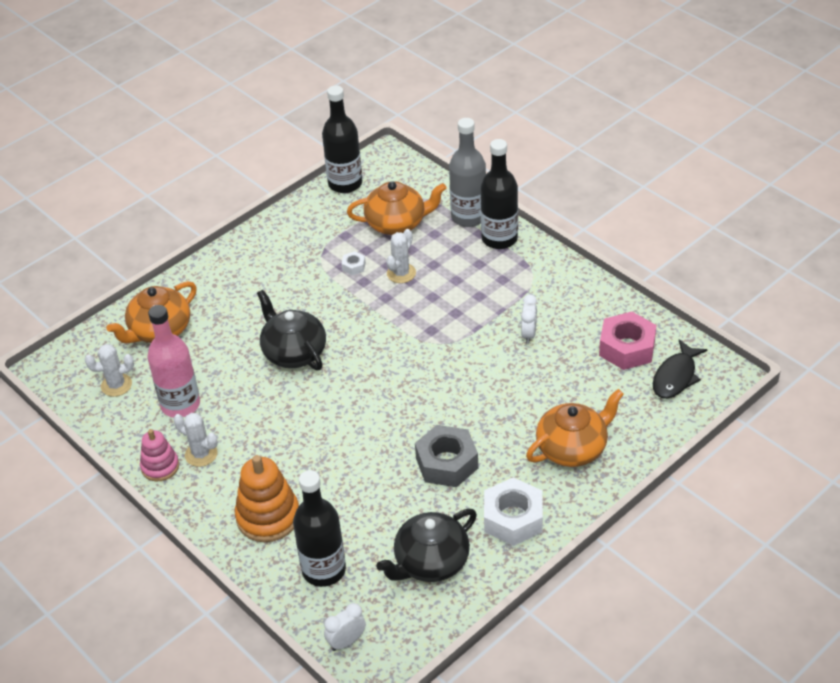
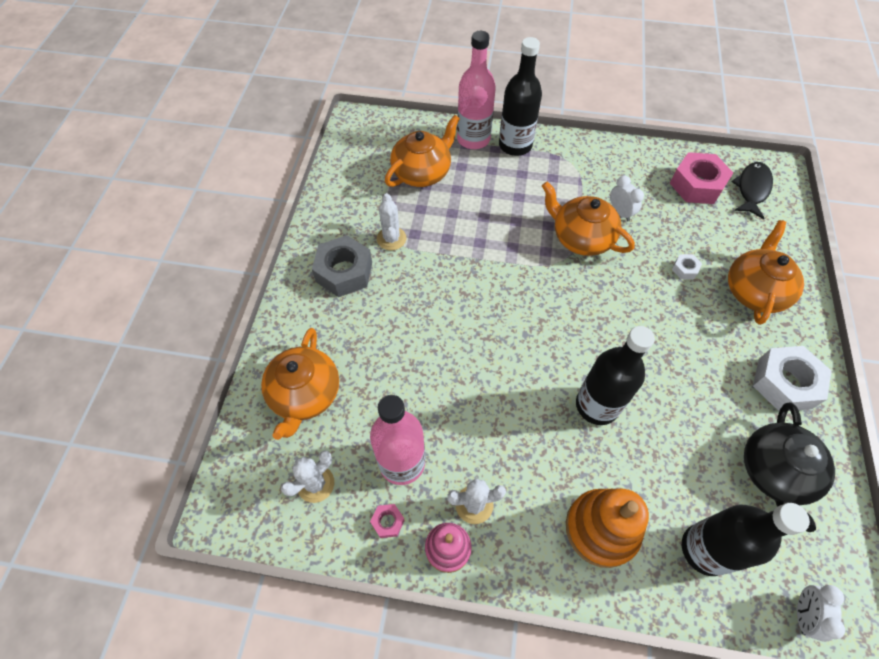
camera: 40 degrees left, 15 degrees up
black teapot [257,290,326,371] -> none
black bottle [322,86,362,193] -> black bottle moved to [576,326,655,425]
white nut [341,251,366,275] -> white nut moved to [672,254,702,279]
white cactus [386,229,416,283] -> white cactus moved to [377,193,406,250]
grey nut [415,425,478,487] -> grey nut moved to [312,235,372,297]
grey bottle [449,118,486,227] -> pink bottle [457,31,496,149]
black fish [653,339,708,399] -> black fish turned 150 degrees counterclockwise [732,162,773,219]
none -> pink nut [370,504,405,538]
none -> orange teapot [542,181,635,256]

